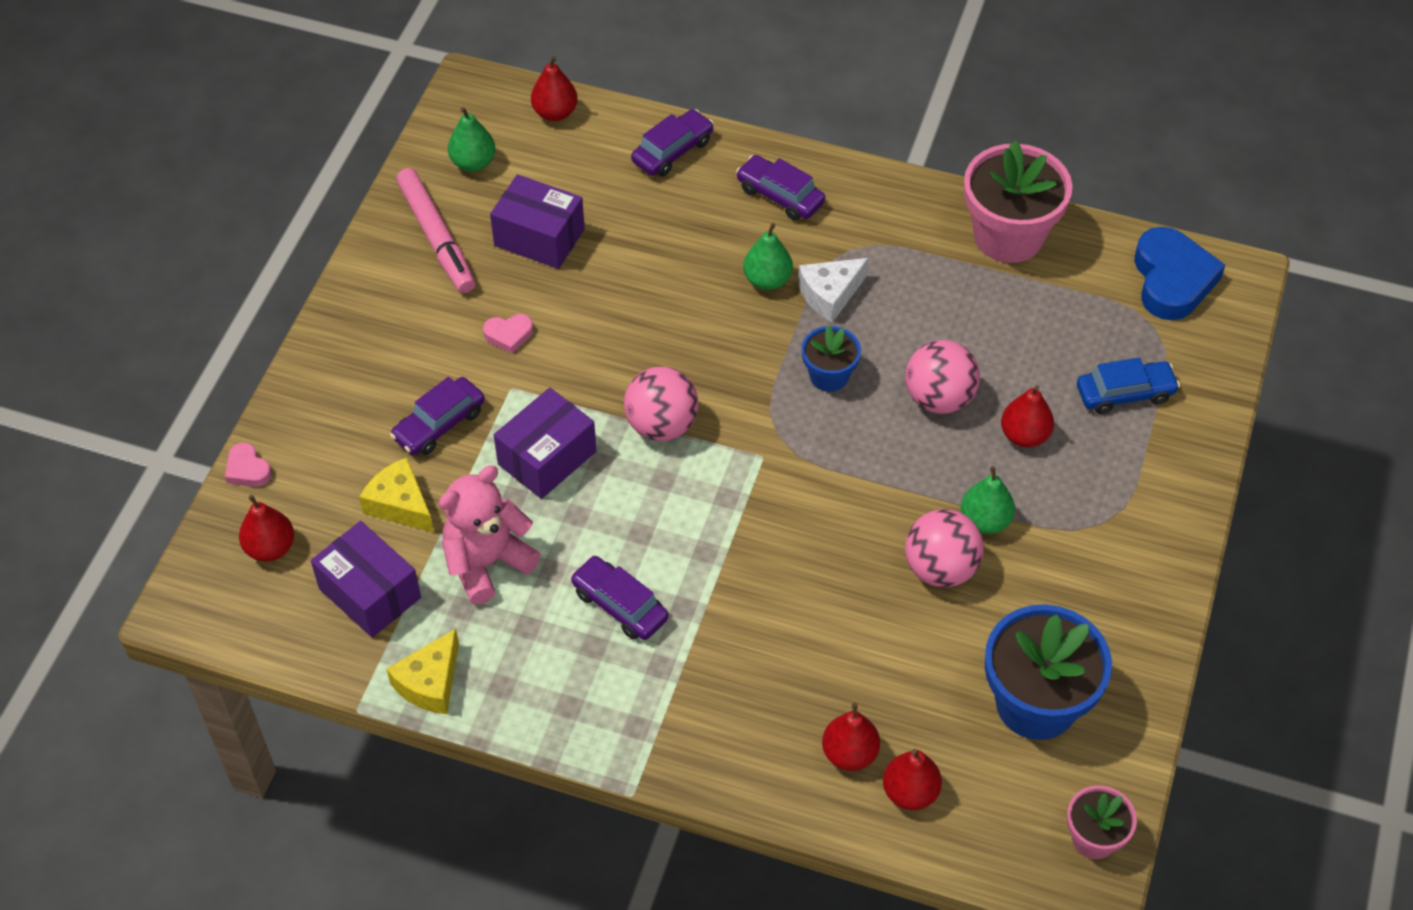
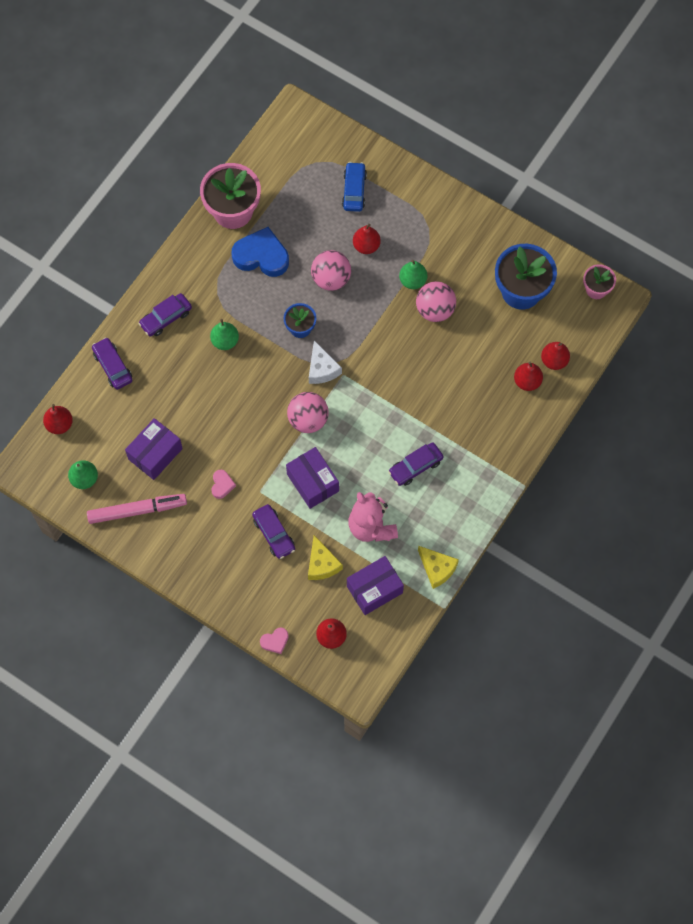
camera: 75 degrees left, 15 degrees up
yellow cheese [359,457,434,532] -> yellow cheese turned 75 degrees counterclockwise [308,535,343,580]
white cheese [798,258,869,323] -> white cheese moved to [309,341,342,384]
blue heart [1134,227,1225,320] -> blue heart moved to [231,227,289,277]

